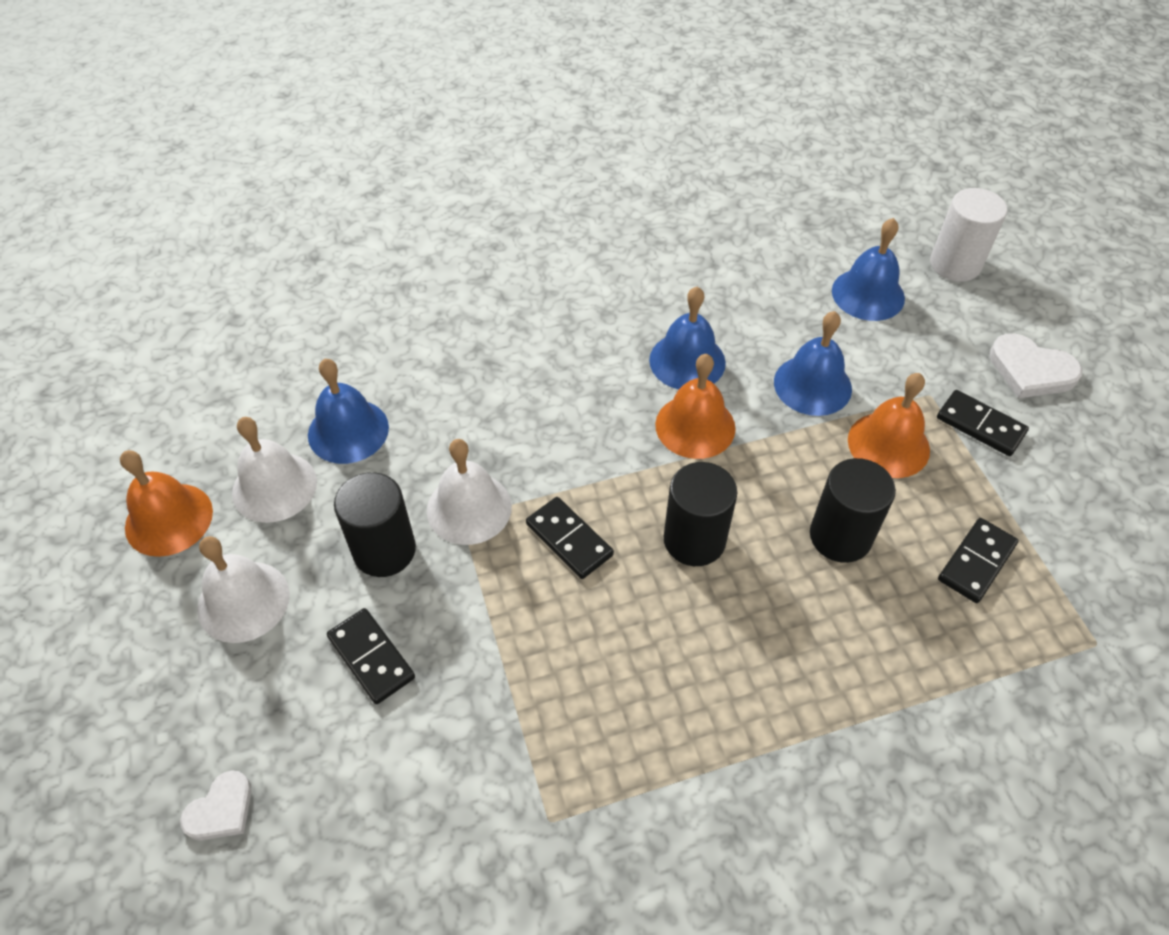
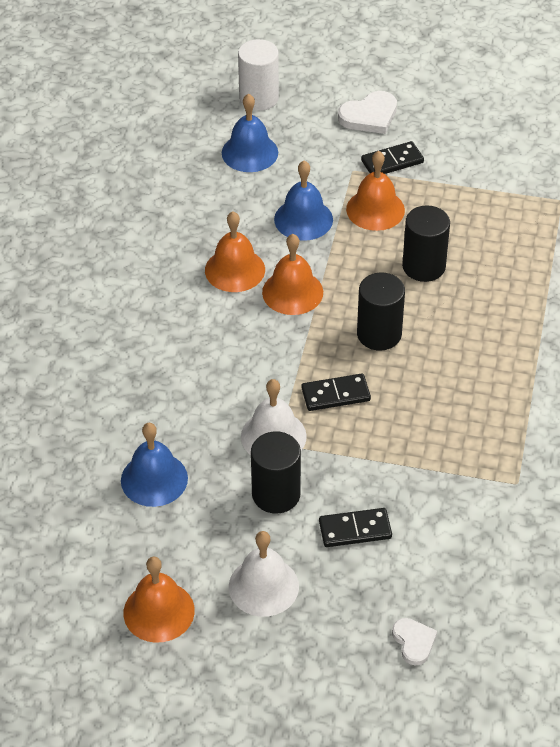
camera: 60 degrees left, 5 degrees down
white bell [232,417,317,523] -> none
blue bell [649,286,726,389] -> orange bell [205,212,265,292]
black domino [938,518,1019,603] -> none

